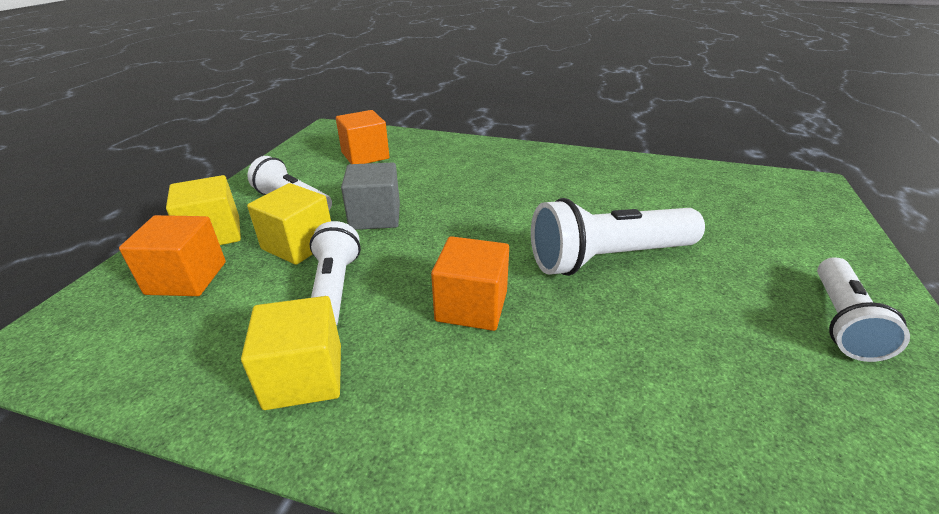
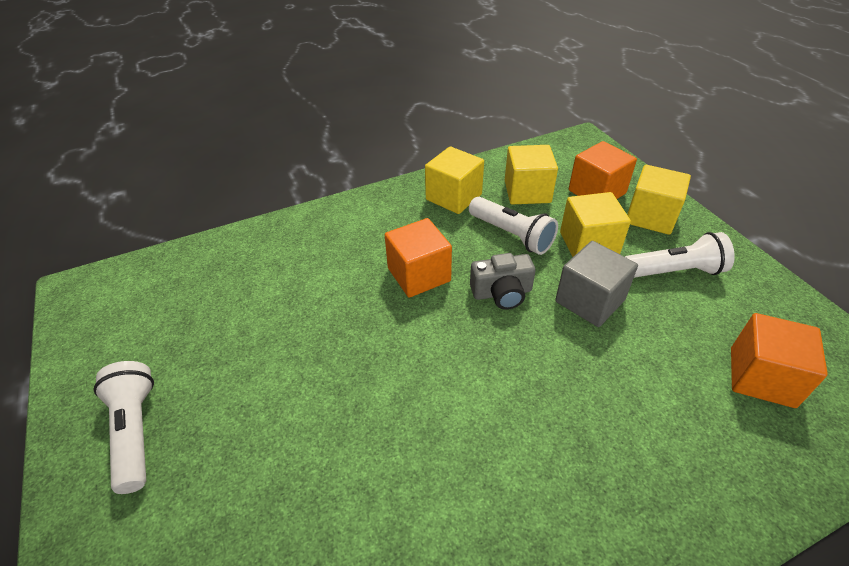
camera: 140 degrees right, 10 degrees up
white flashlight [531,198,705,276] -> none
none -> grey camera [470,253,536,310]
none -> yellow cube [505,145,558,204]

